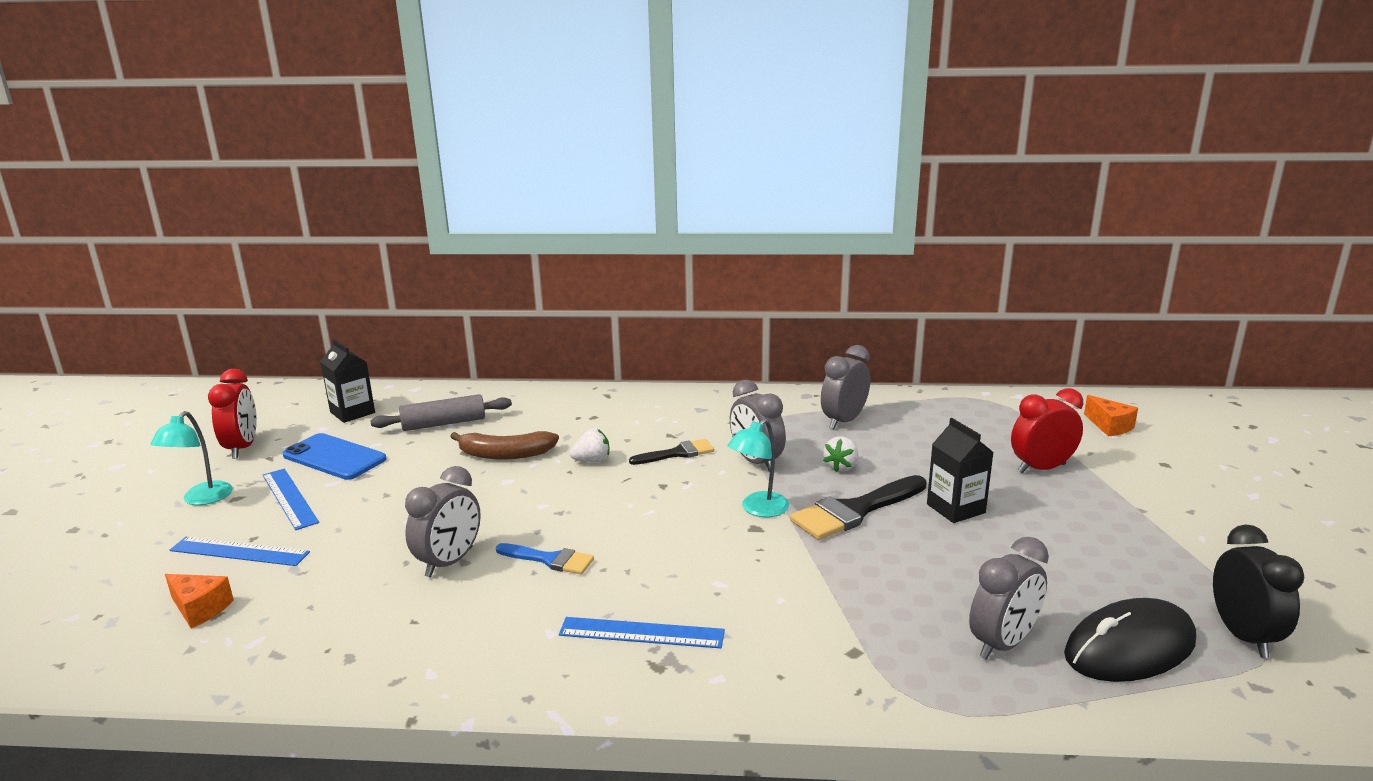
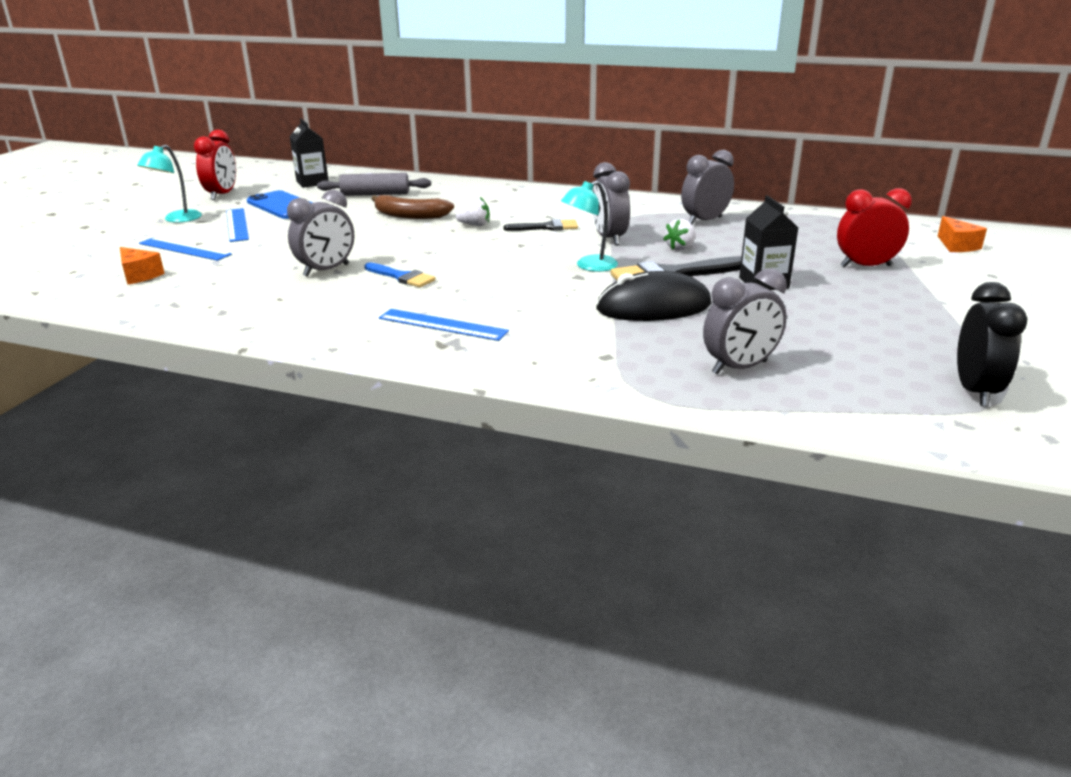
camera: 15 degrees right, 5 degrees up
black mouse [1064,598,1196,682] -> black mouse moved to [596,271,712,321]

